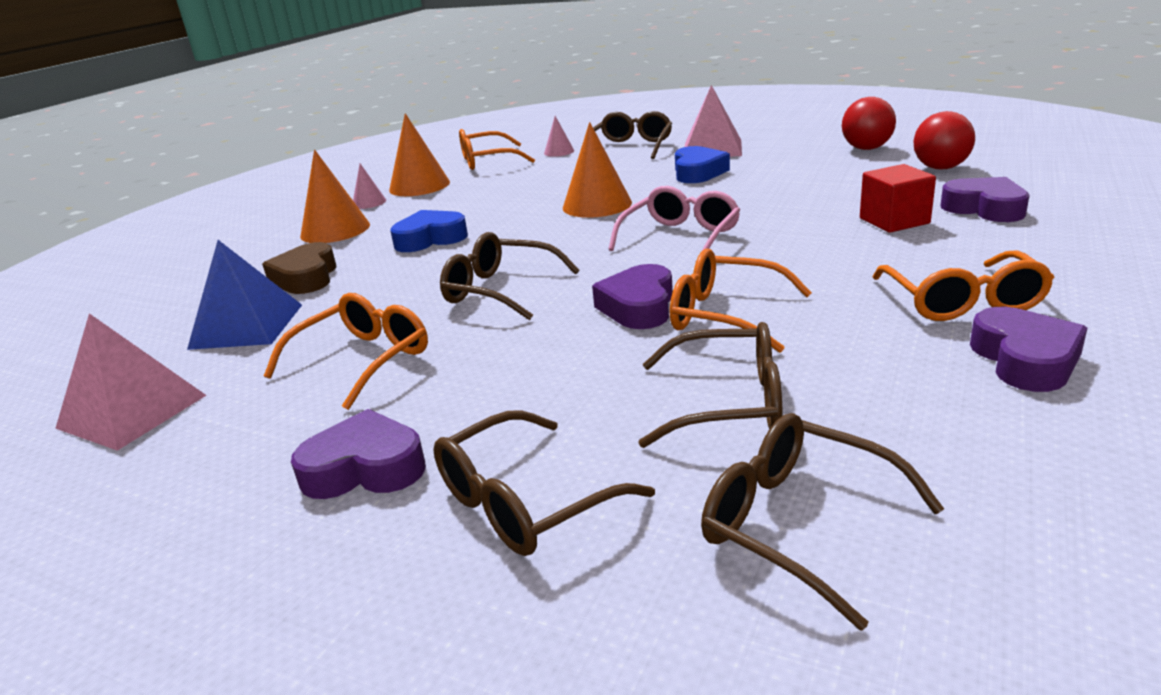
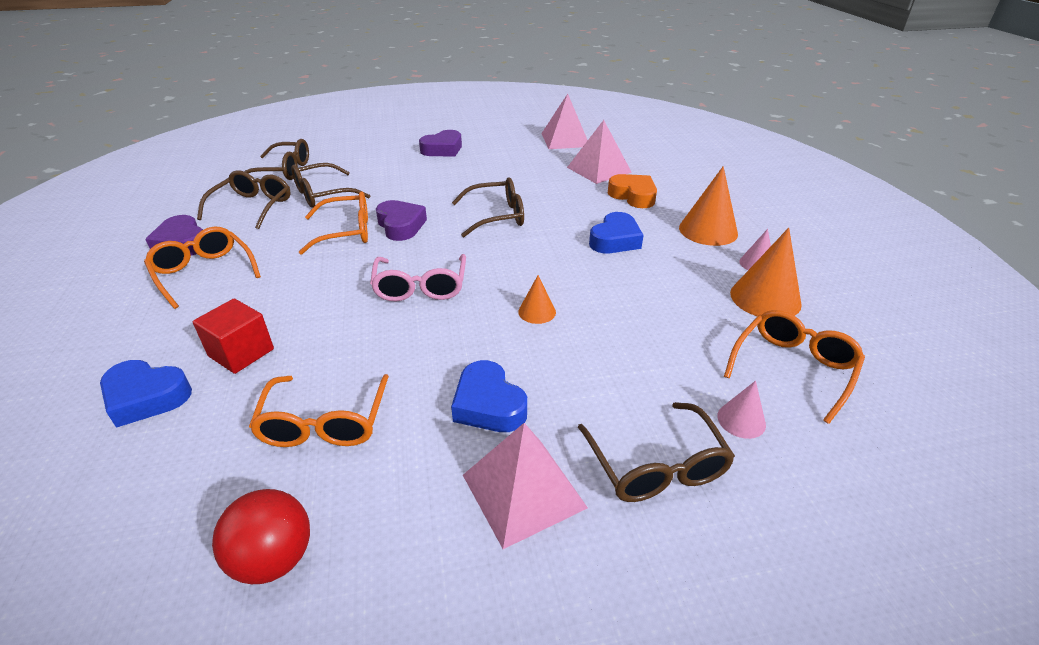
camera: 140 degrees right, 10 degrees up
blue pyramid [187,240,302,350] -> pink pyramid [567,120,632,184]
brown heart [262,242,336,294] -> orange heart [608,174,657,208]
orange glasses [264,293,428,410] -> orange glasses moved to [249,374,389,447]
brown glasses [433,411,655,556] -> brown glasses moved to [197,170,291,229]
orange cone [563,122,632,218] -> orange cone [518,275,556,324], size x0.54
red ball [914,111,975,170] -> none
purple heart [941,177,1030,222] -> blue heart [100,360,192,428]

